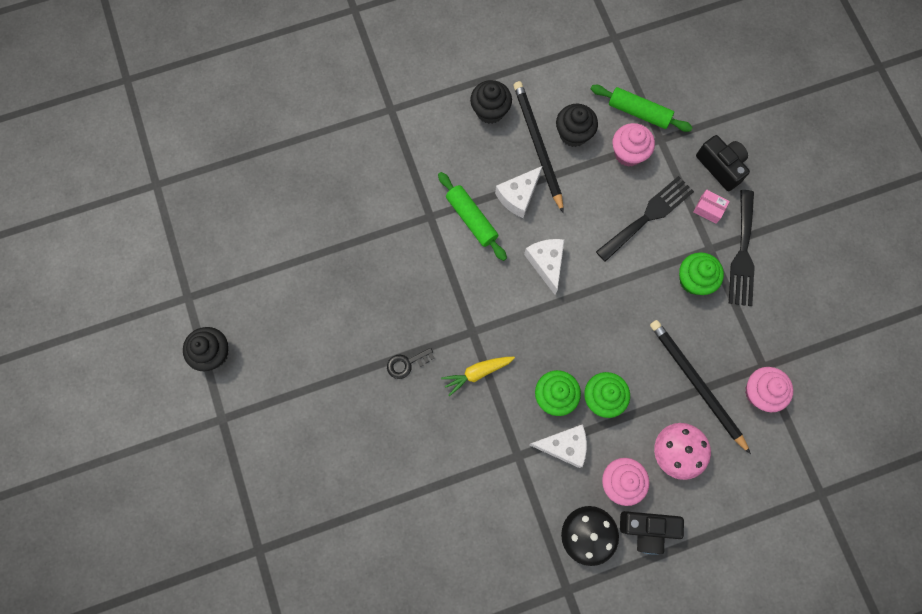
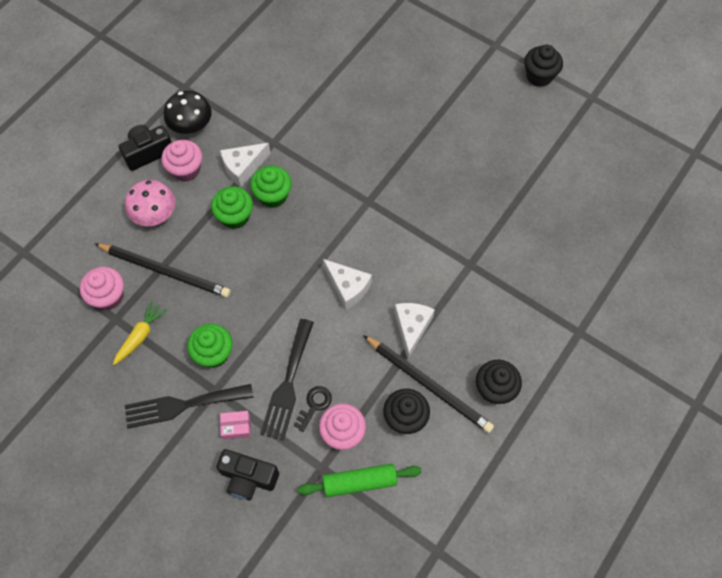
camera: 145 degrees right, 10 degrees down
black key [387,348,434,379] -> black key moved to [294,386,332,432]
green rolling pin [438,172,507,261] -> none
yellow carrot [441,357,515,396] -> yellow carrot moved to [113,301,167,365]
black fork [729,190,755,306] -> black fork turned 75 degrees counterclockwise [125,384,254,429]

